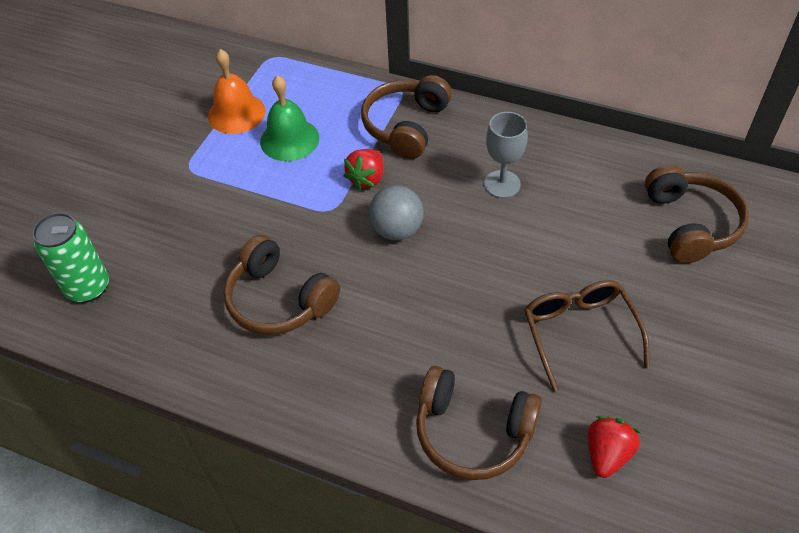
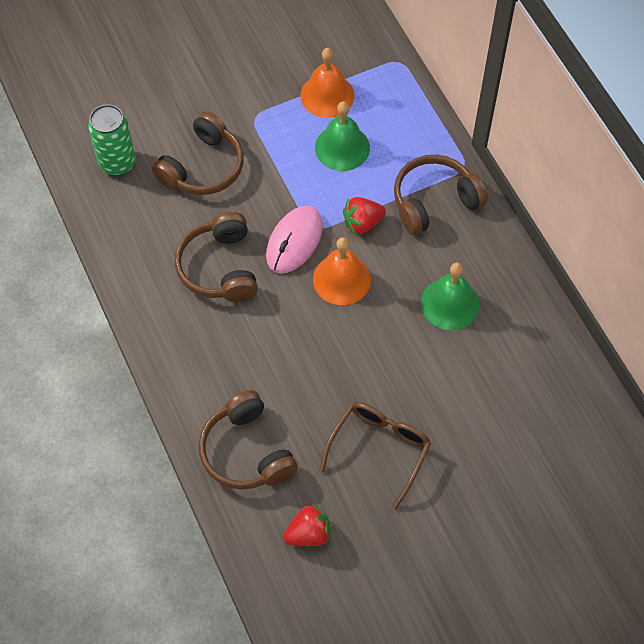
camera: 40 degrees right, 10 degrees up
grey ball [369,185,424,240] -> orange bell [313,237,371,305]
grey goblet [484,112,528,198] -> green bell [421,263,479,330]
brown headphones [645,165,749,263] -> brown headphones moved to [152,111,244,195]
none -> pink mouse [266,206,323,274]

